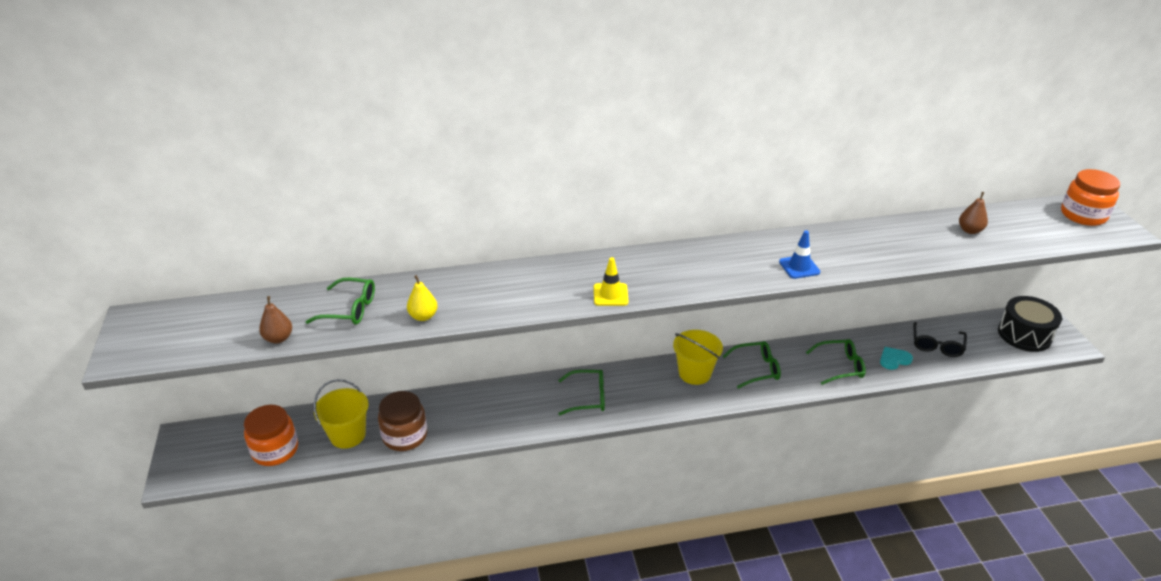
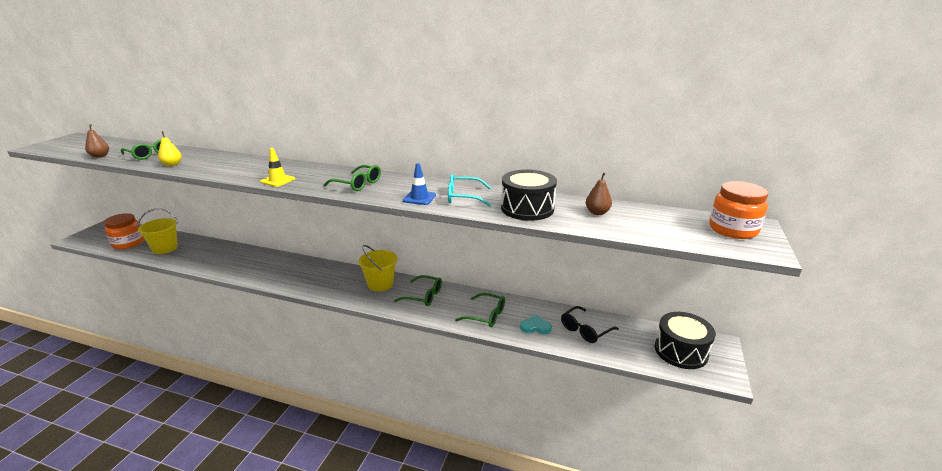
camera: 30 degrees right, 10 degrees down
brown jar [378,391,428,451] -> none
green glasses [558,370,605,415] -> green glasses moved to [324,165,381,191]
none -> turquoise glasses [448,174,491,207]
none -> black drum [501,170,557,221]

